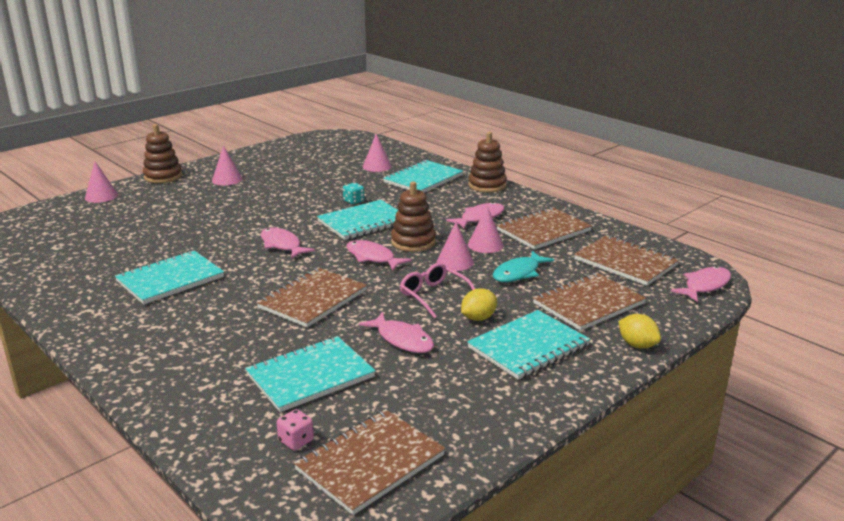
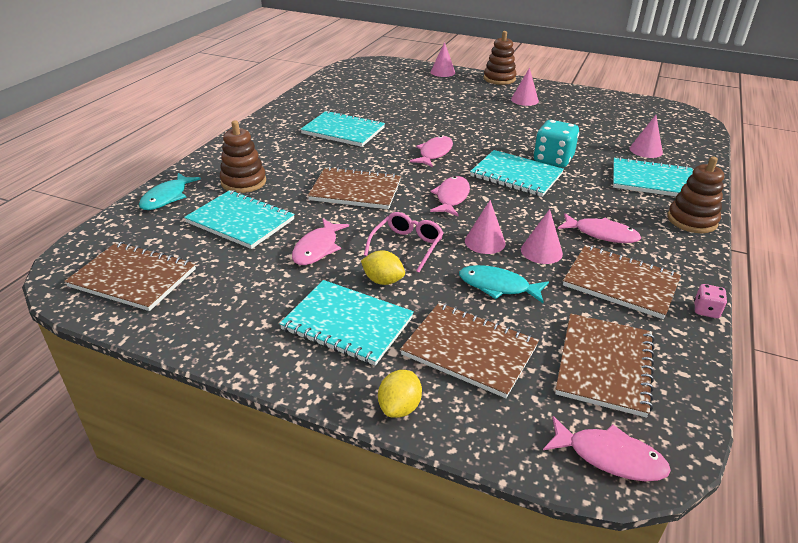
camera: 65 degrees right, 10 degrees up
pink dice [277,409,314,450] -> pink dice moved to [694,284,727,318]
turquoise dice [343,183,365,204] -> turquoise dice [534,120,579,167], size x2.01
brown stacking toy [391,181,436,252] -> brown stacking toy moved to [220,120,266,193]
none -> turquoise fish [139,173,201,210]

